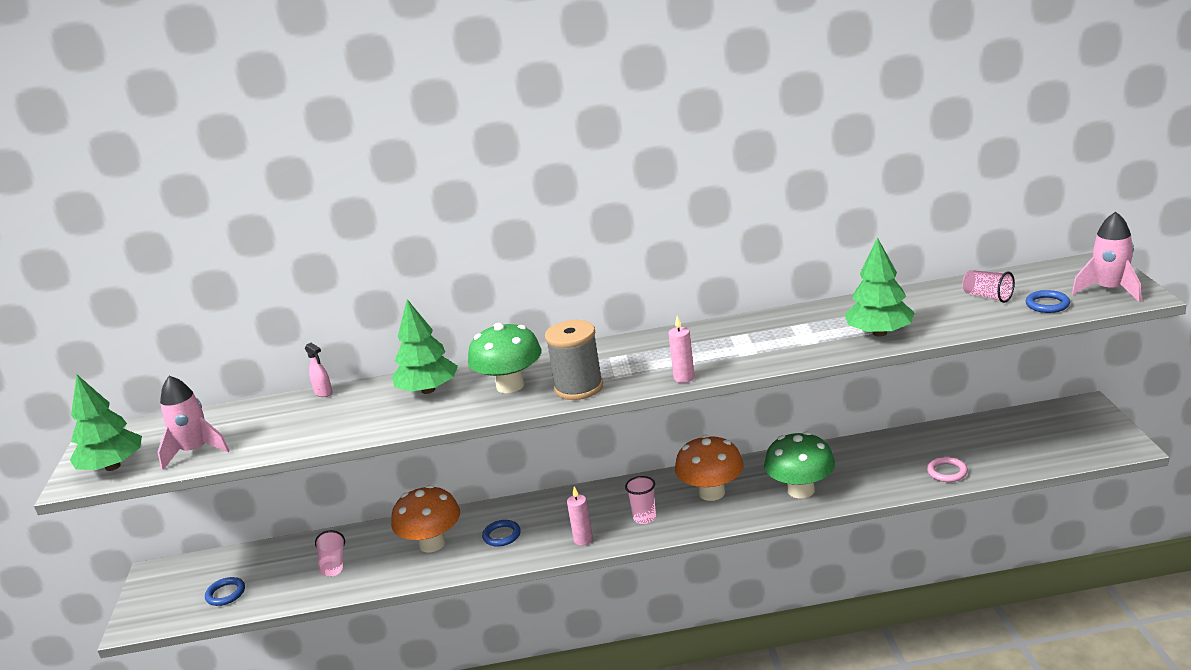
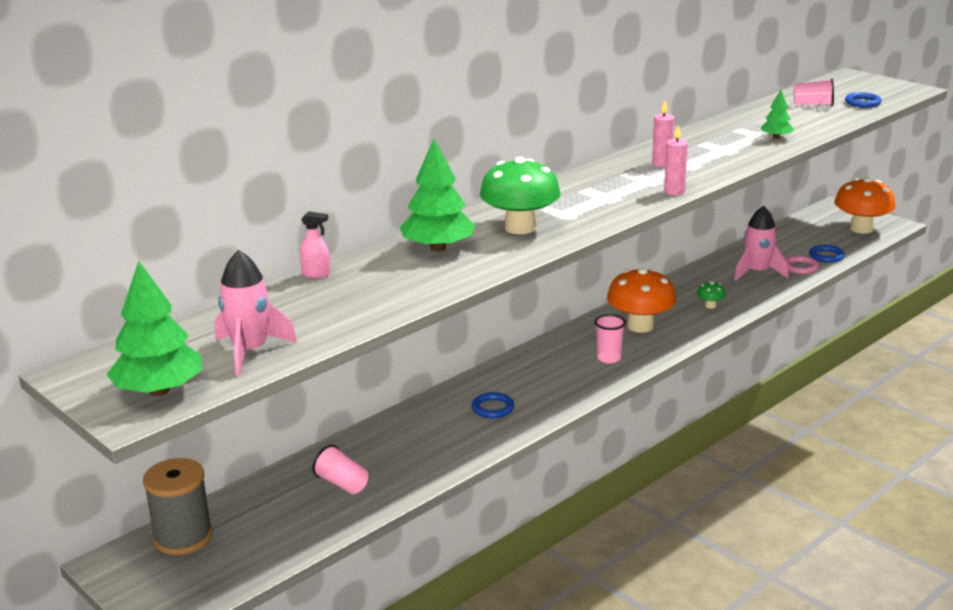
camera: 40 degrees left, 0 degrees up
blue ring [205,577,245,606] -> blue ring moved to [809,245,845,263]
orange mushroom [391,485,460,552] -> orange mushroom moved to [834,177,896,234]
grey spool [545,320,603,400] -> grey spool moved to [143,458,213,555]
pink candle [567,487,593,546] -> pink candle moved to [652,101,674,167]
green mushroom [764,432,835,499] -> green mushroom [697,281,726,309], size x0.43
green tree [845,237,915,337] -> green tree [761,90,794,139], size x0.53
pink rocket [1072,212,1141,302] -> pink rocket moved to [734,206,789,281]

